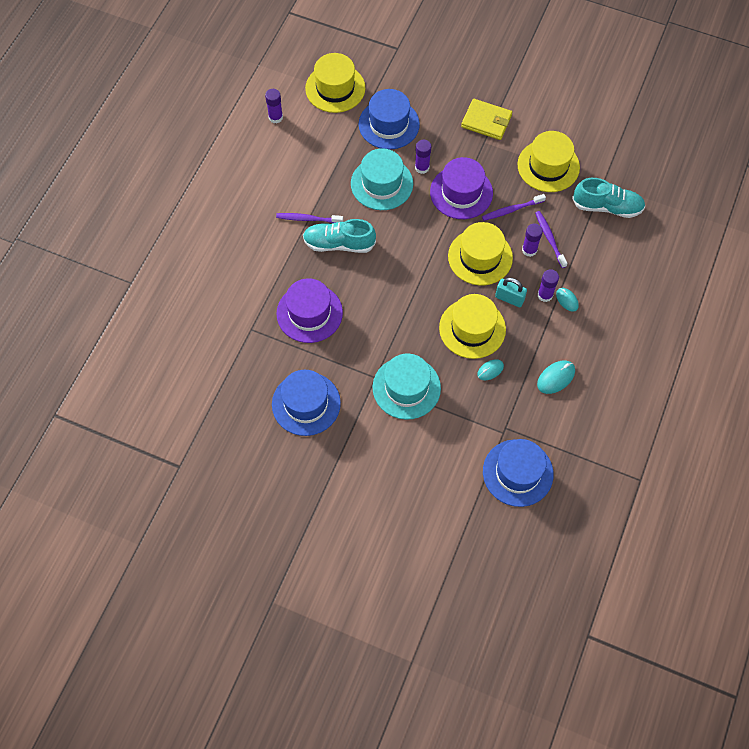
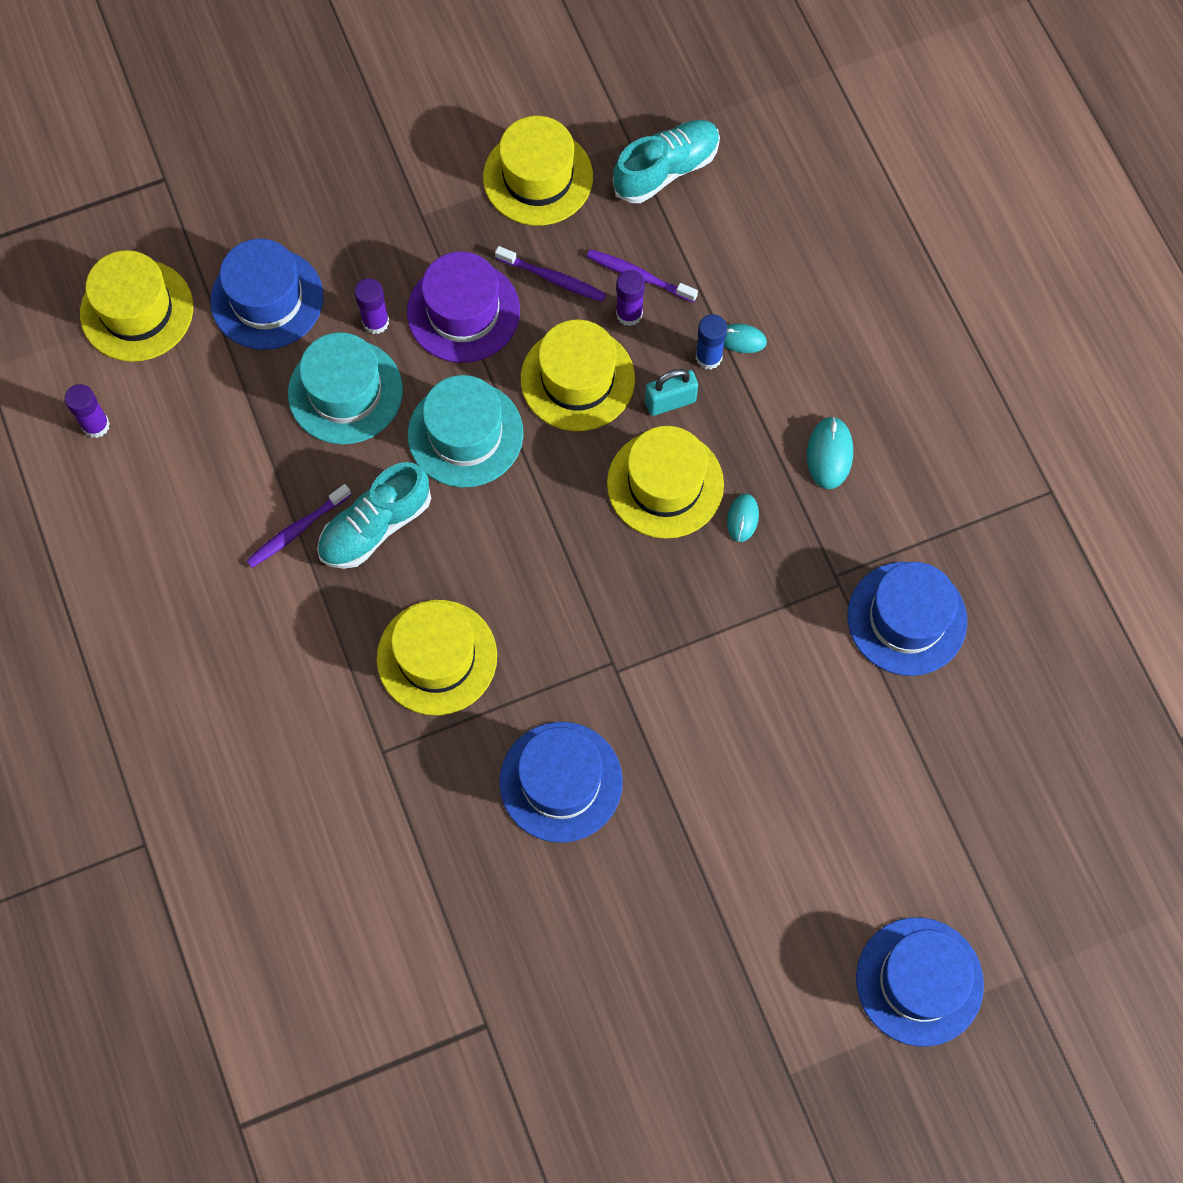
camera: 45 degrees left, 5 degrees up
purple hat [276,278,343,343] -> yellow hat [377,600,497,715]
turquoise hat [373,353,441,420] -> turquoise hat moved to [408,375,523,487]
yellow wallet [461,99,512,140] -> none
purple toothbrush [482,194,546,221] -> purple toothbrush turned 90 degrees counterclockwise [495,246,606,302]
purple glue stick [538,269,559,302] -> blue glue stick [696,314,727,369]
none -> blue hat [856,917,984,1047]

